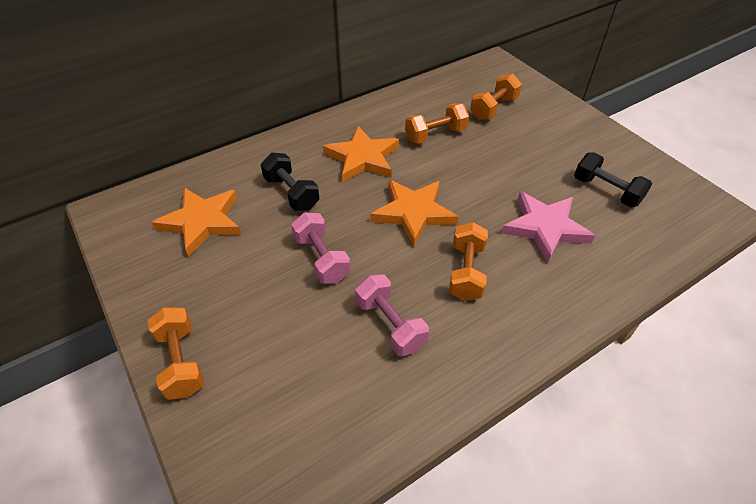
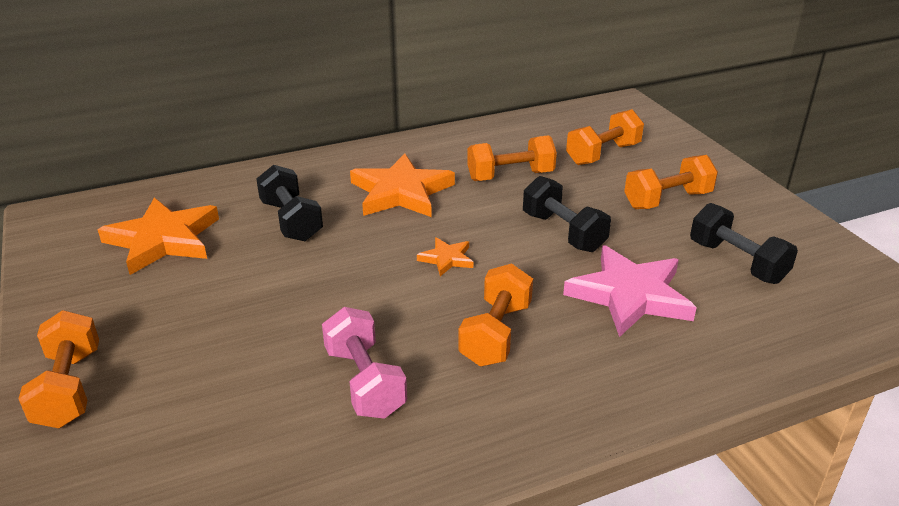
camera: 10 degrees right, 15 degrees down
pink dumbbell [291,212,351,284] -> none
orange star [371,180,458,247] -> orange star [417,237,473,276], size x0.48
none -> black dumbbell [523,176,611,252]
none -> orange dumbbell [624,155,718,209]

